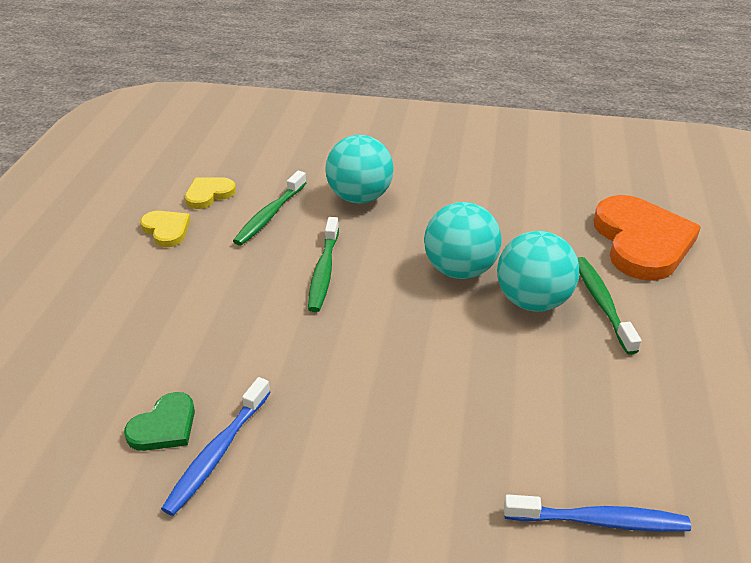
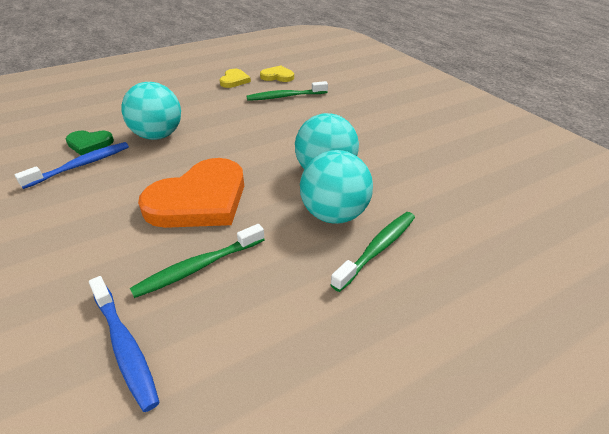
camera: 50 degrees right, 0 degrees up
blue toothbrush [161,377,271,516] -> blue toothbrush turned 150 degrees clockwise [15,142,129,189]
green toothbrush [308,217,339,312] -> green toothbrush moved to [130,224,265,298]
turquoise ball [325,135,394,204] -> turquoise ball moved to [121,82,181,140]
orange heart [594,195,701,281] -> orange heart moved to [138,158,244,228]

